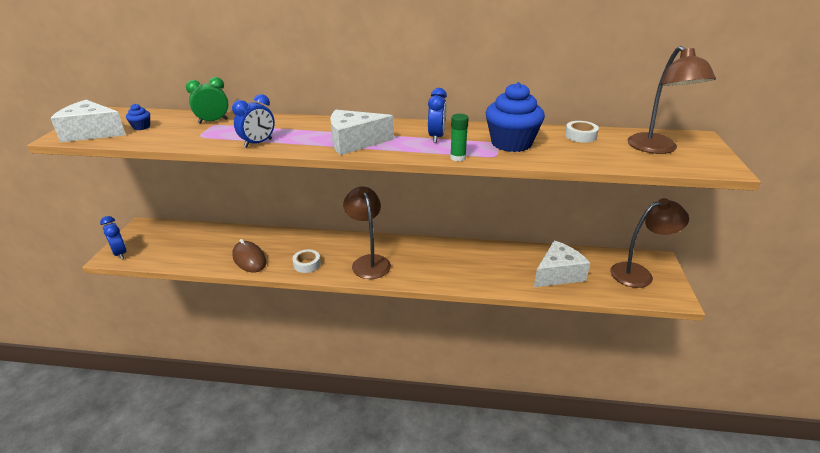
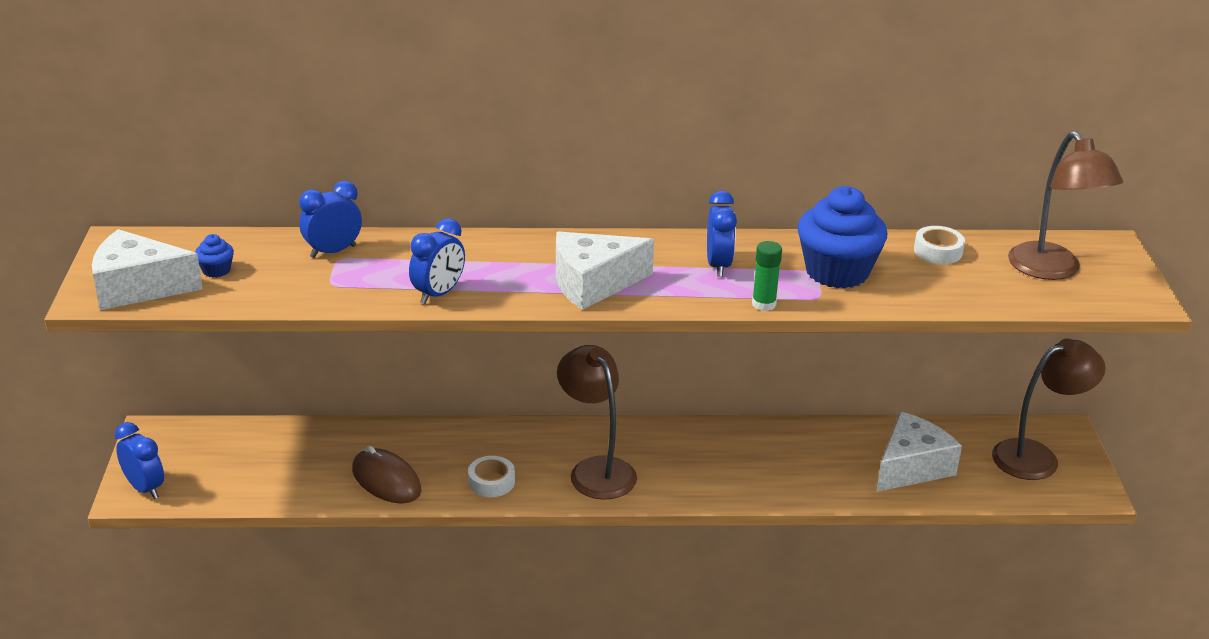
camera: 10 degrees left, 0 degrees up
green clock [186,77,228,124] -> blue clock [299,181,362,258]

